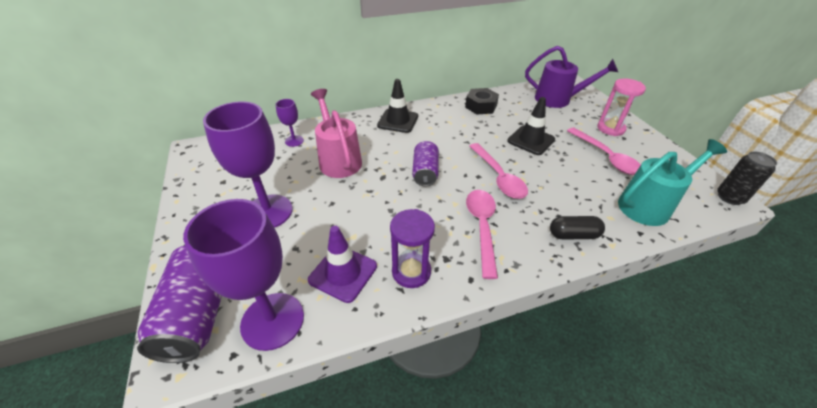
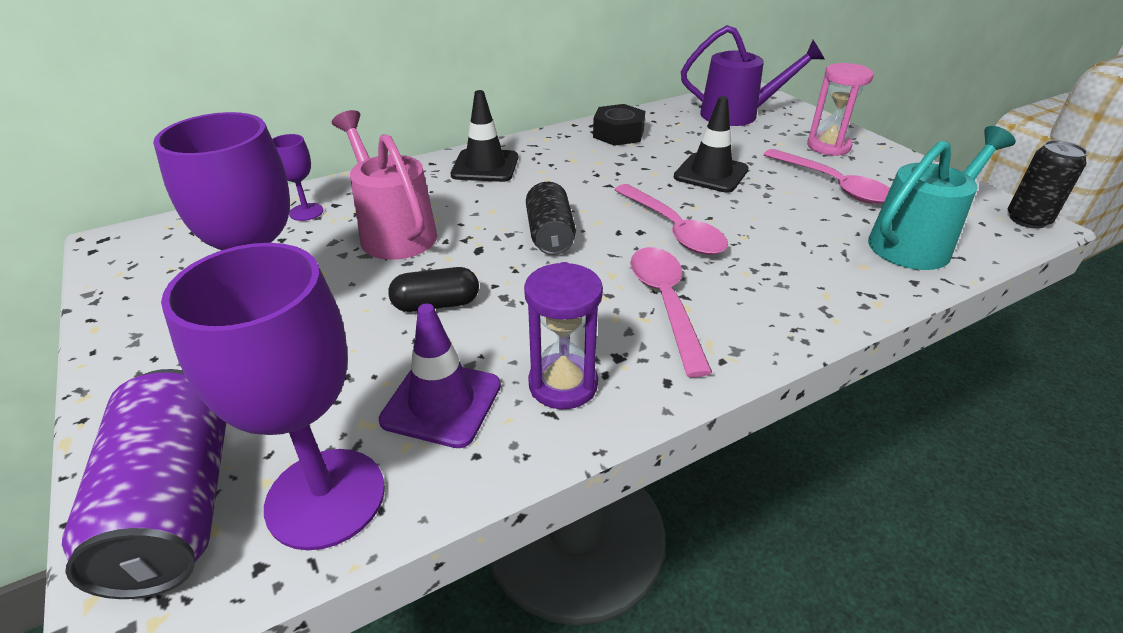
camera: 10 degrees left, 5 degrees down
purple can [412,141,439,187] -> black can [526,182,576,255]
black capsule [550,216,605,240] -> black capsule moved to [388,267,479,312]

